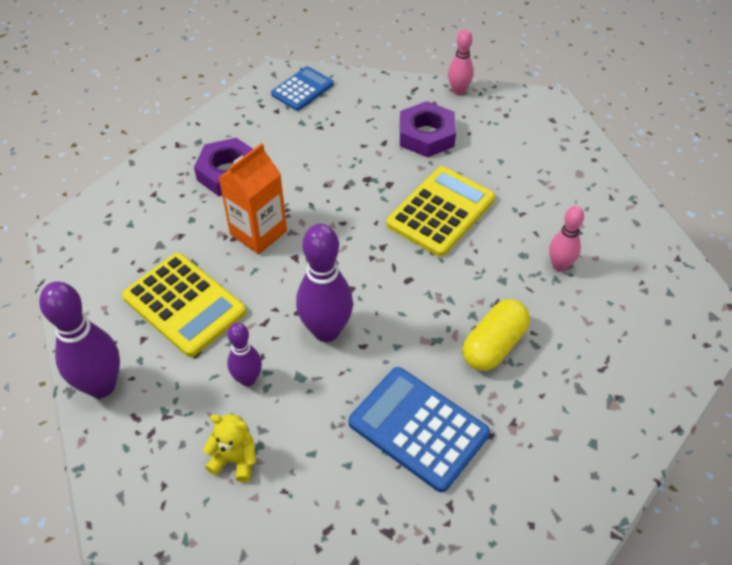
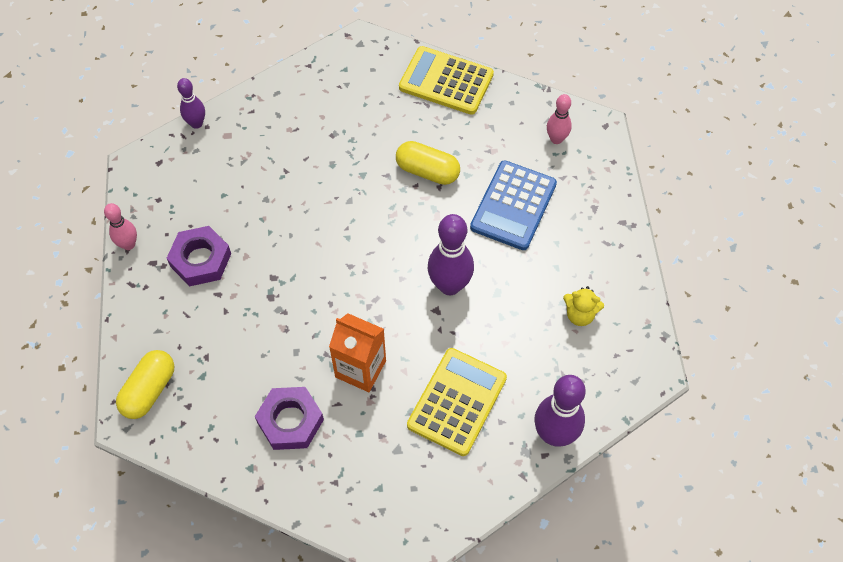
camera: 105 degrees left, 10 degrees up
yellow teddy bear [203,414,256,482] -> yellow teddy bear turned 75 degrees counterclockwise [563,286,604,326]
purple bowling pin [227,322,262,386] -> purple bowling pin moved to [177,78,205,129]
blue calculator [271,66,334,111] -> yellow capsule [116,350,175,419]
yellow calculator [386,166,495,257] -> yellow calculator moved to [399,46,494,115]
pink bowling pin [549,206,584,272] -> pink bowling pin moved to [547,94,572,144]

